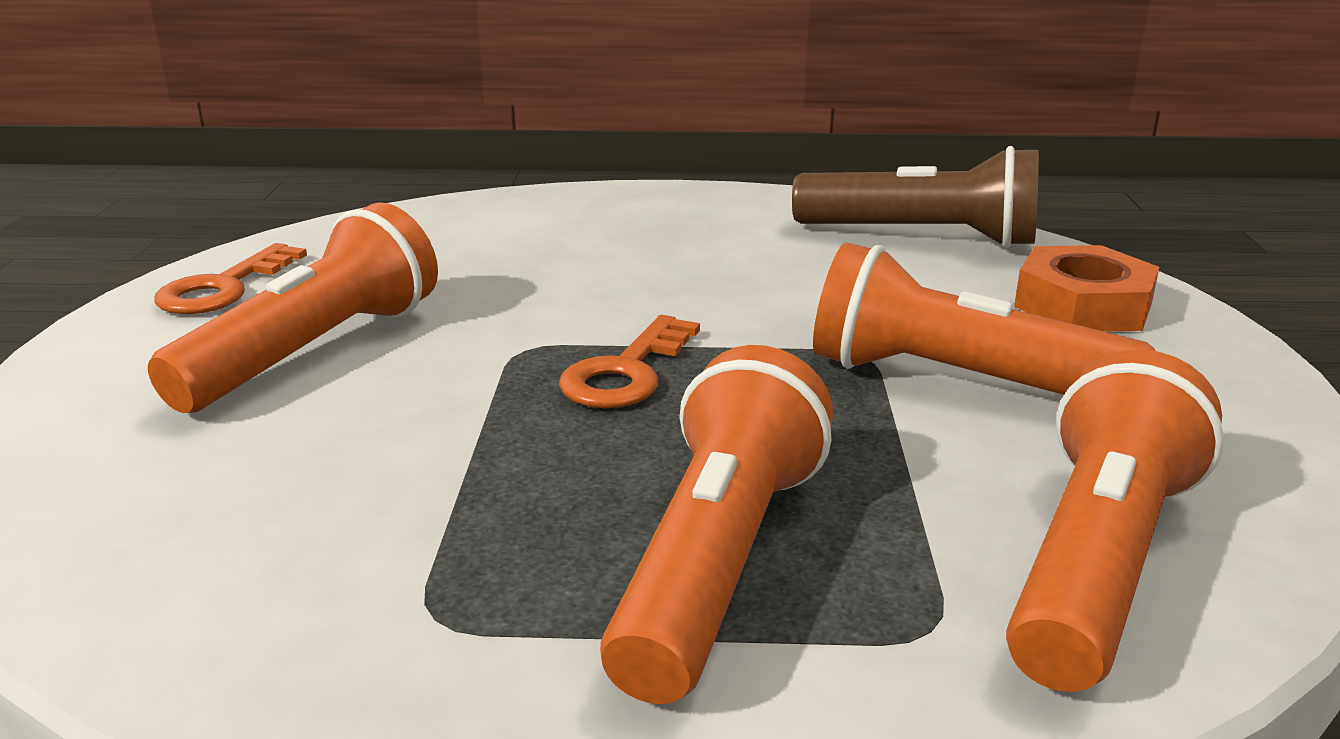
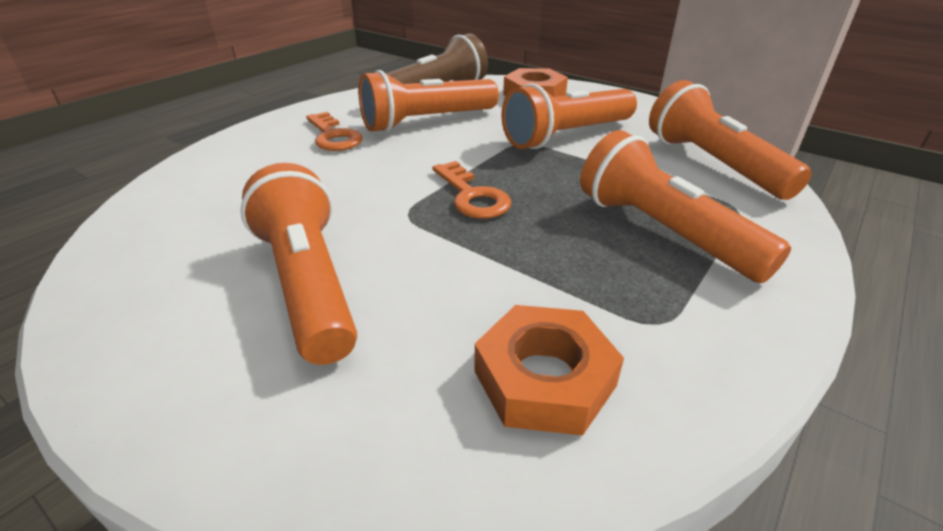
camera: 55 degrees left, 10 degrees up
orange key [154,243,307,314] -> orange key moved to [306,112,363,151]
none -> orange flashlight [359,70,499,132]
none -> orange nut [475,305,624,436]

